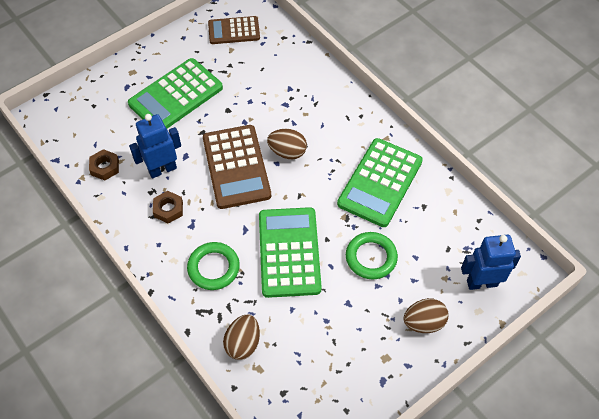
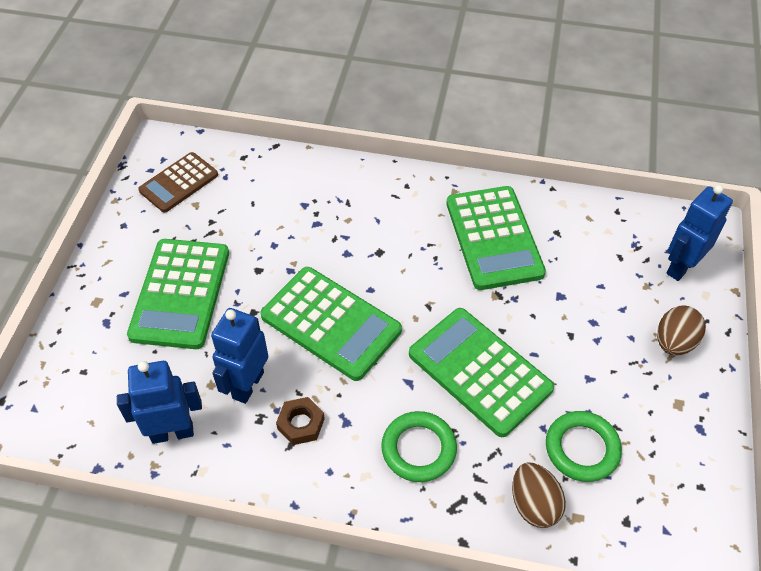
camera: 40 degrees left, 5 degrees down
brown nut [89,149,119,181] -> blue robot [117,361,202,444]
brown calculator [203,125,271,209] -> green calculator [260,267,402,381]
brown egg [267,129,307,159] -> none
green ring [346,232,398,279] -> green ring moved to [546,411,622,482]

